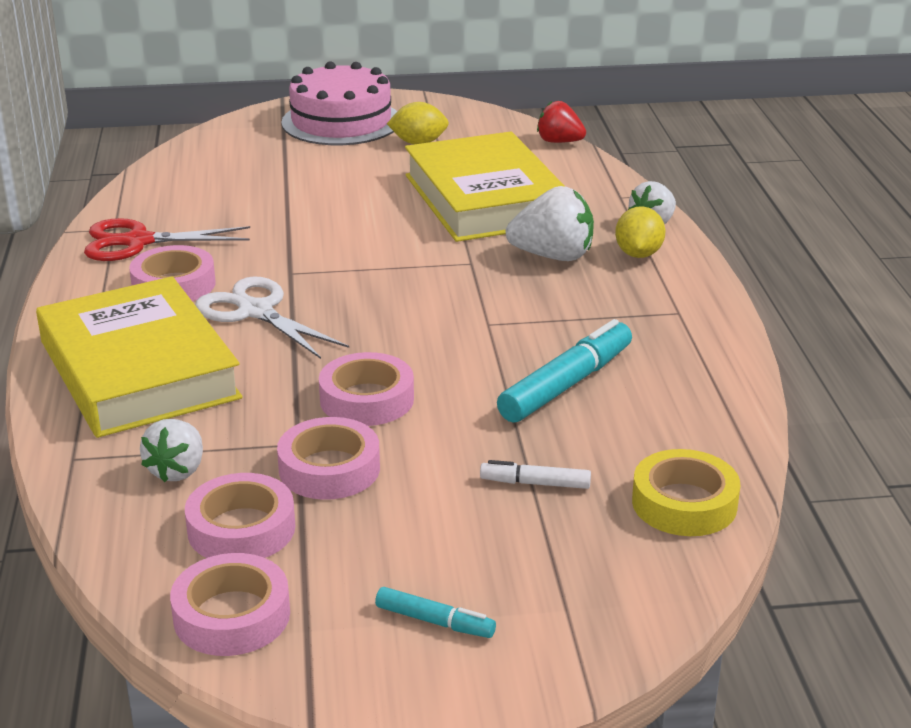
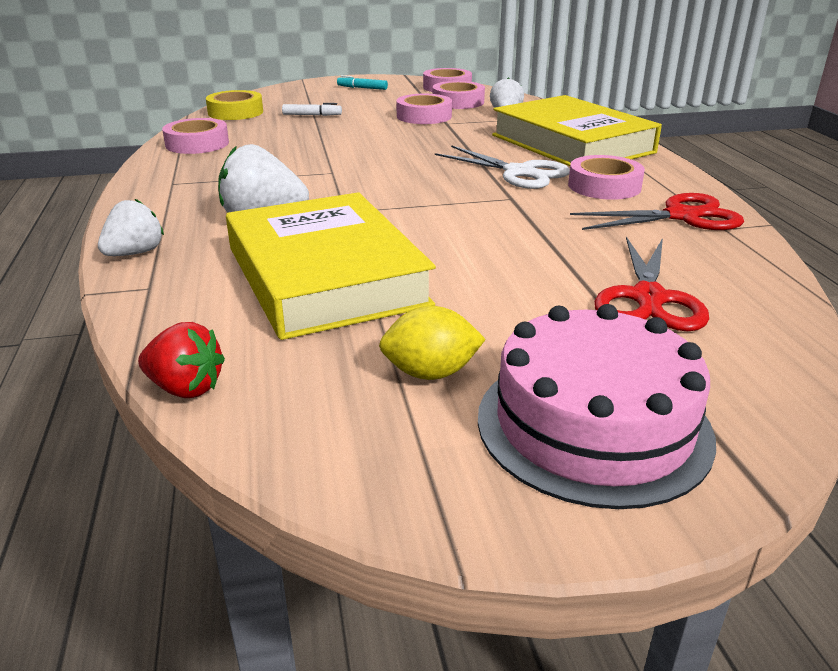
camera: 175 degrees right, 0 degrees up
pink tape [319,352,414,426] -> pink tape moved to [162,118,229,154]
turquoise marker [497,319,632,423] -> none
yellow lemon [615,206,666,258] -> none
none -> red scissors [594,237,709,331]

